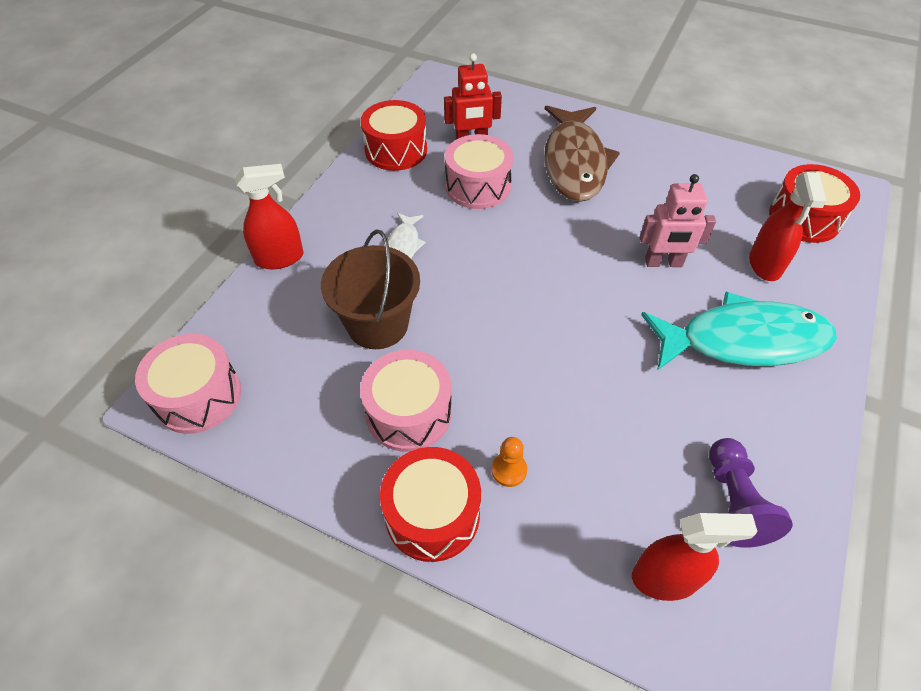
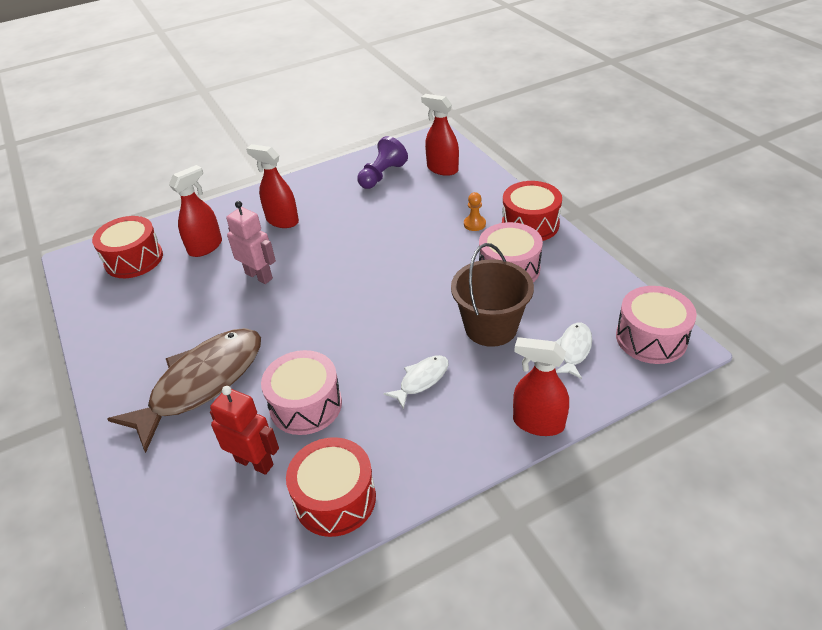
camera: 140 degrees left, 10 degrees down
turquoise fish [641,292,837,371] -> red spray bottle [246,144,299,228]
none -> white fish [555,323,592,379]

